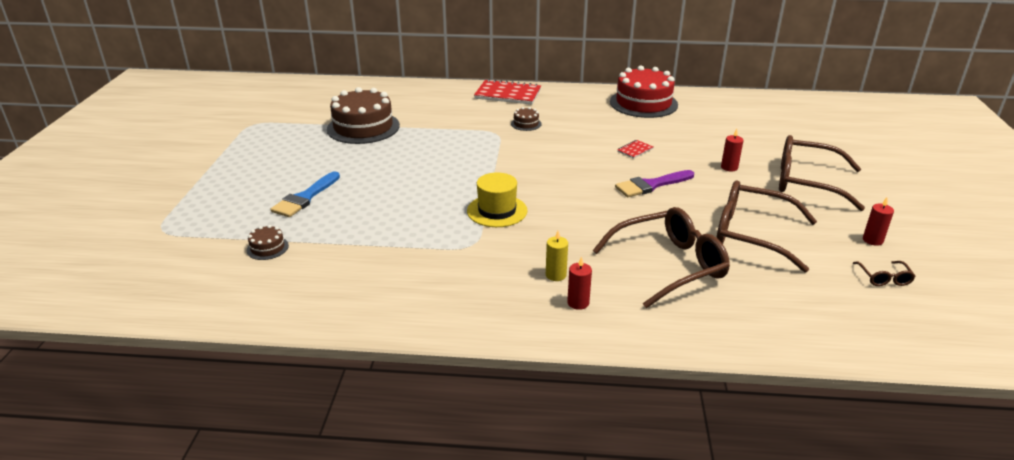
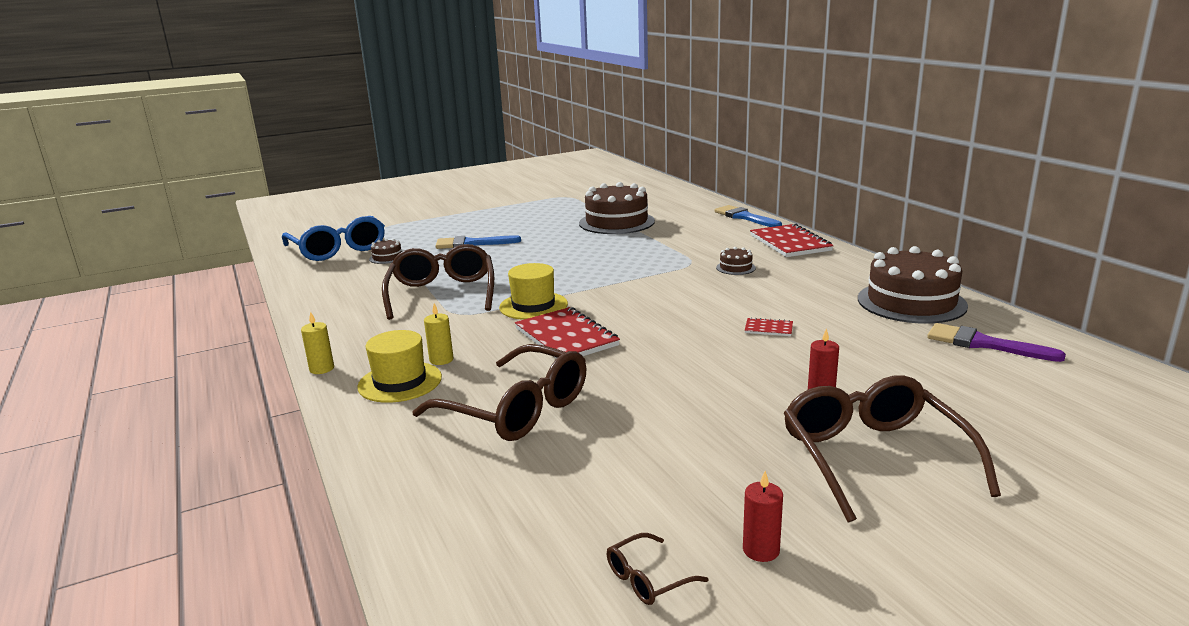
camera: 60 degrees right, 10 degrees down
red candle [567,256,592,310] -> yellow hat [357,330,442,403]
red cake [610,66,678,118] -> brown cake [858,246,968,324]
purple brush [615,170,694,197] -> purple brush moved to [927,323,1066,362]
brown glasses [716,181,817,273] -> brown glasses moved to [382,244,494,320]
none -> blue glasses [282,216,385,261]
none -> yellow candle [301,312,334,374]
none -> red notebook [515,307,620,359]
none -> blue brush [715,205,782,227]

